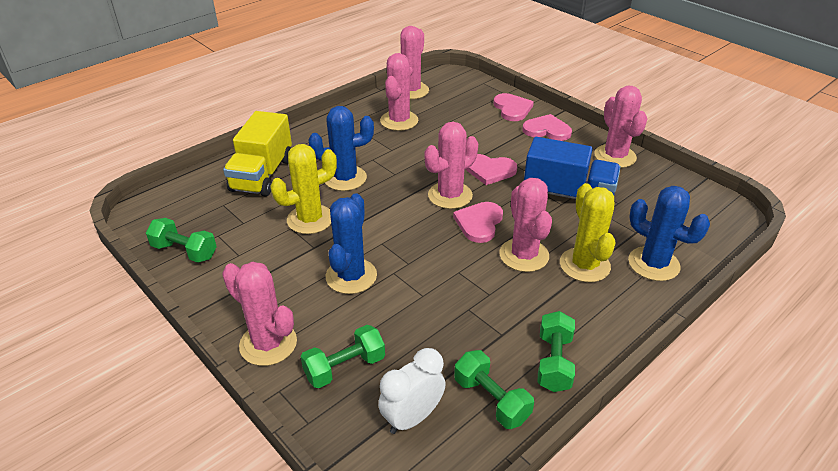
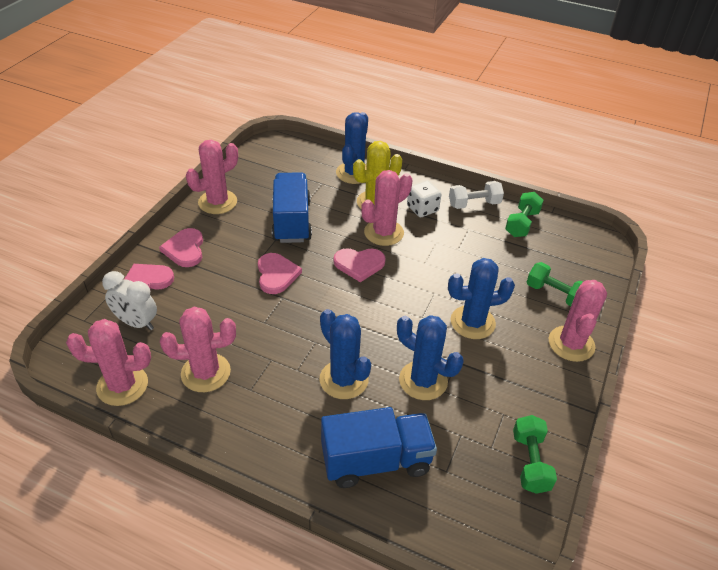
camera: 115 degrees left, 5 degrees up
yellow truck [223,111,292,196] -> blue truck [321,407,437,488]
yellow cactus [270,144,337,234] -> blue cactus [397,315,464,400]
white clock [378,348,446,434] -> white clock moved to [102,271,157,330]
pink cactus [424,122,478,209] -> none
green dumbbell [537,311,575,392] -> white dumbbell [449,181,504,209]
none -> white dice [407,180,441,217]

